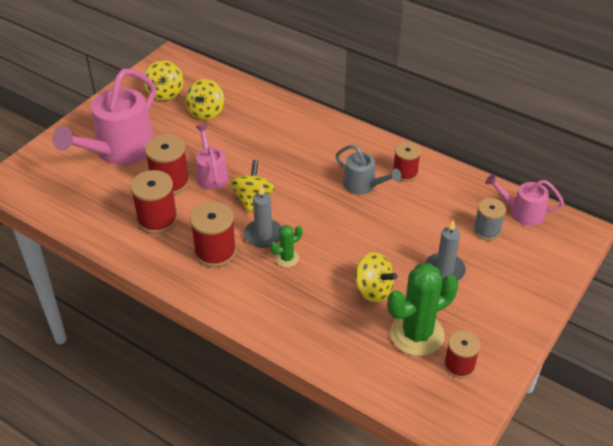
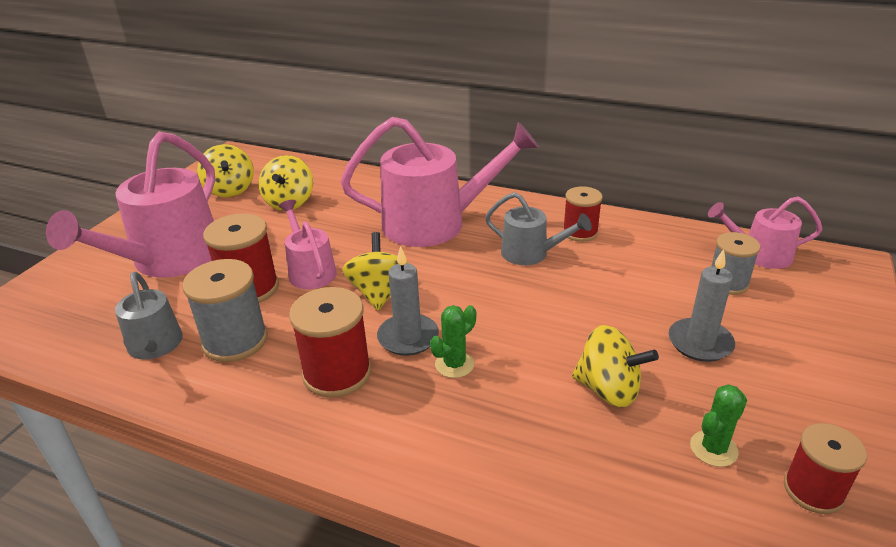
camera: 10 degrees left, 10 degrees down
red spool [130,170,178,234] -> grey spool [182,259,268,362]
green cactus [387,263,458,356] -> green cactus [690,384,747,467], size x0.49
none -> grey watering can [115,271,183,360]
none -> pink watering can [340,117,539,247]

